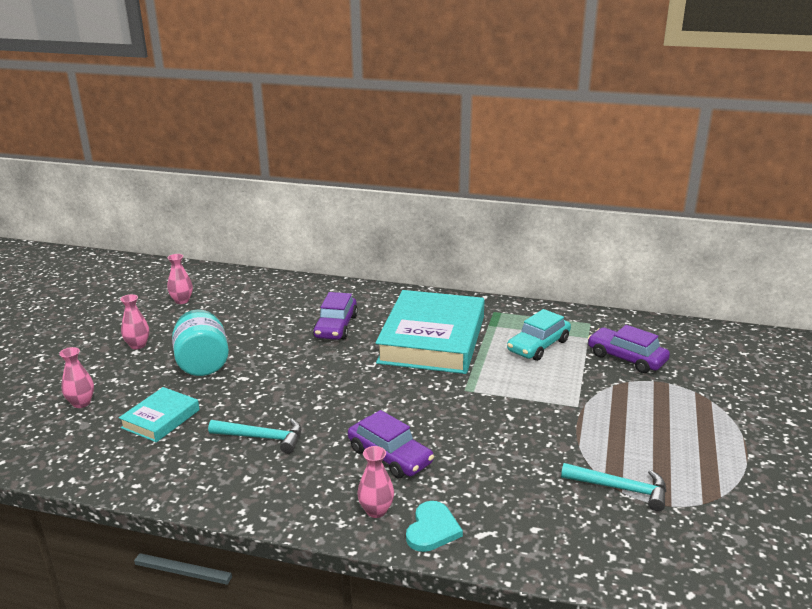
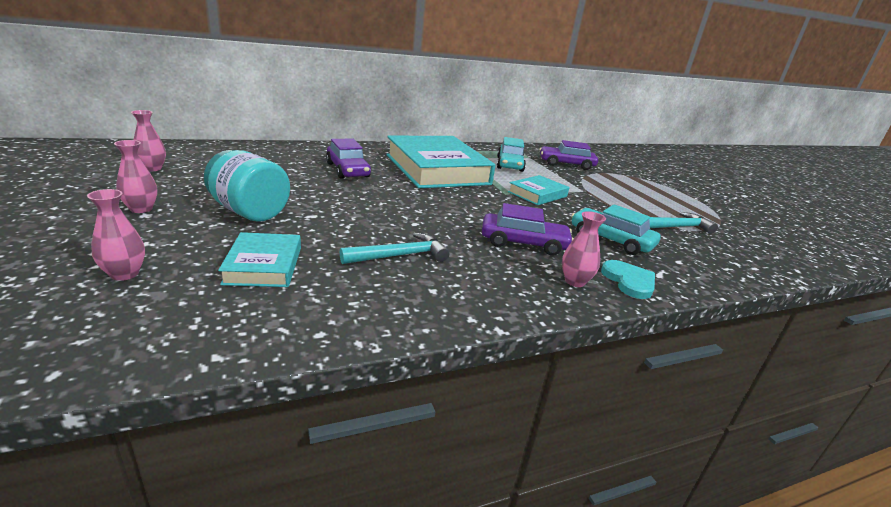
camera: 40 degrees left, 0 degrees up
none -> turquoise book [508,175,569,205]
none -> turquoise car [571,204,661,255]

